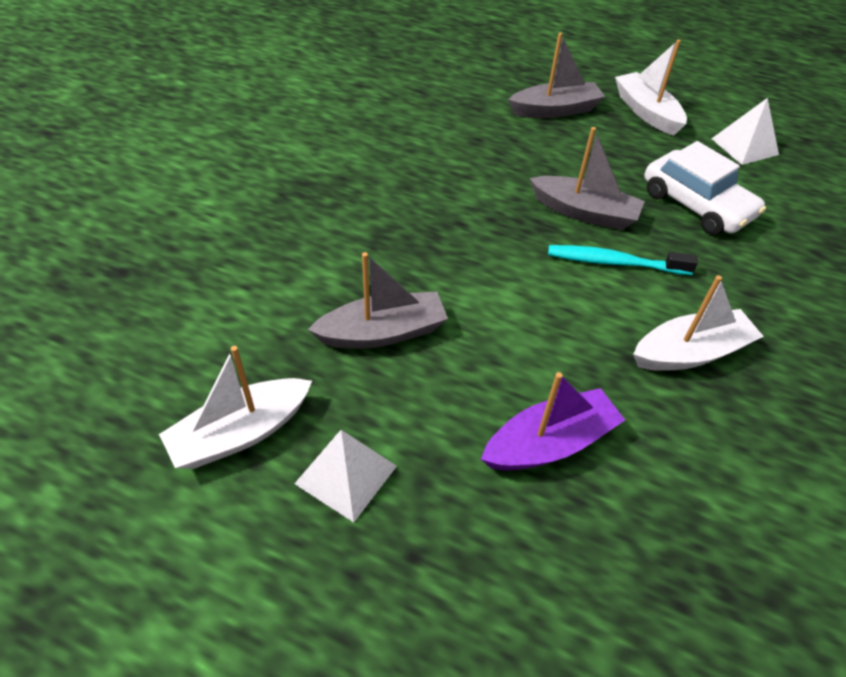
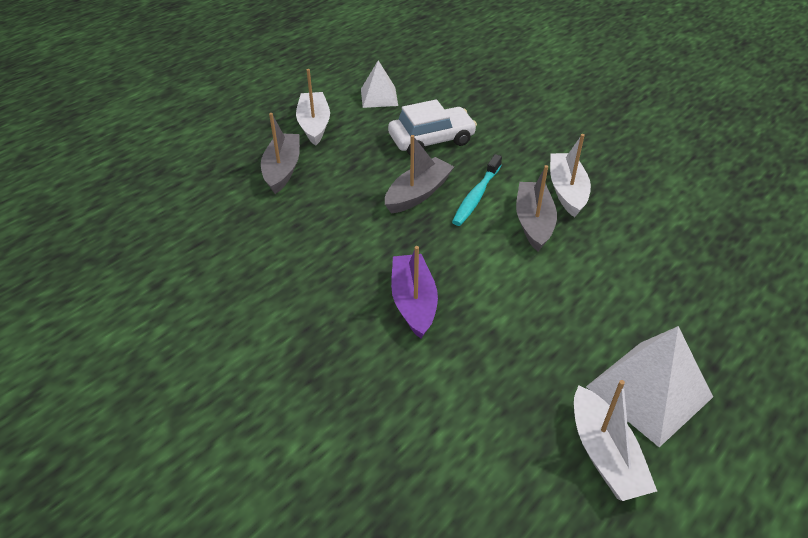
camera: 70 degrees left, 5 degrees down
white pyramid [294,430,397,522] -> white pyramid [586,326,713,447], size x1.61
grey boat [308,252,448,349] -> grey boat moved to [516,165,557,252]
purple boat [481,372,625,471] -> purple boat moved to [391,246,438,339]
white boat [615,39,687,136] -> white boat turned 90 degrees clockwise [296,69,330,146]

